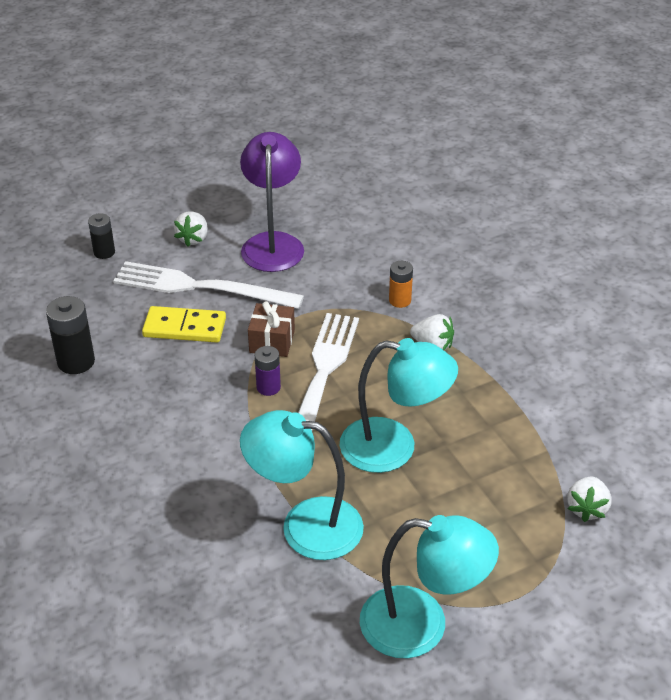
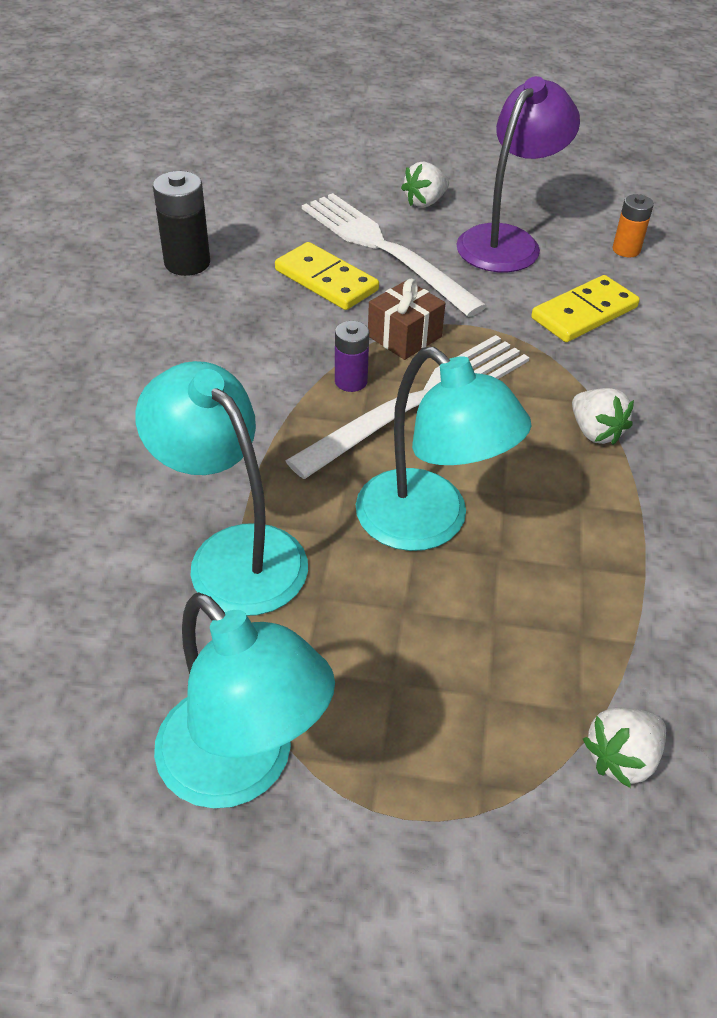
camera: 35 degrees right, 5 degrees up
black battery [88,213,115,259] -> none
orange battery [389,261,413,308] -> orange battery moved to [612,194,654,257]
none -> yellow domino [531,275,640,342]

